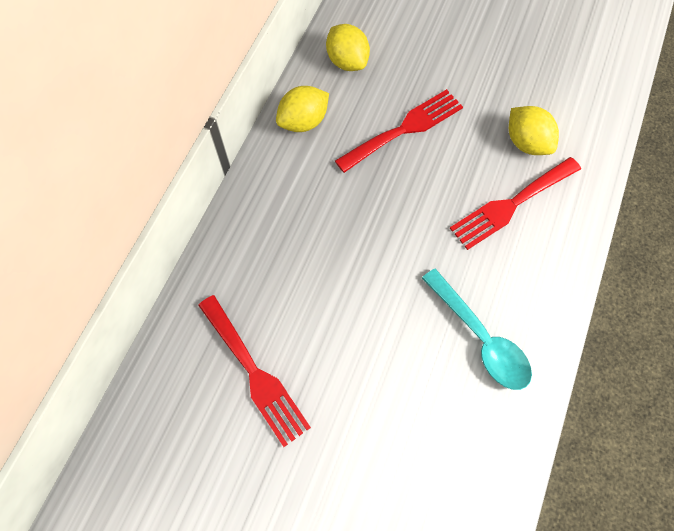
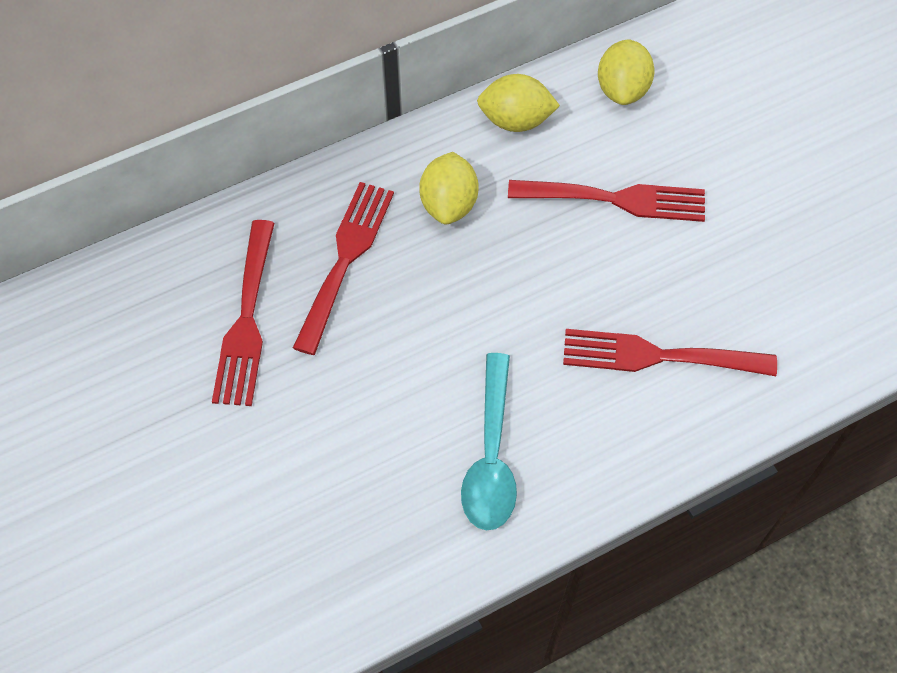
camera: 40 degrees right, 5 degrees down
yellow lemon [509,106,559,155] -> yellow lemon moved to [419,152,478,225]
none -> red fork [293,182,394,355]

